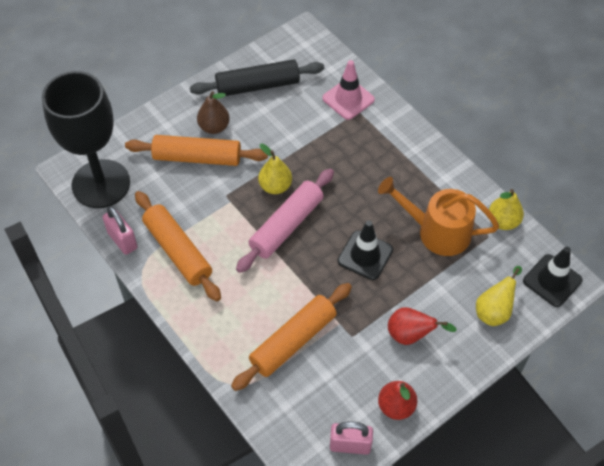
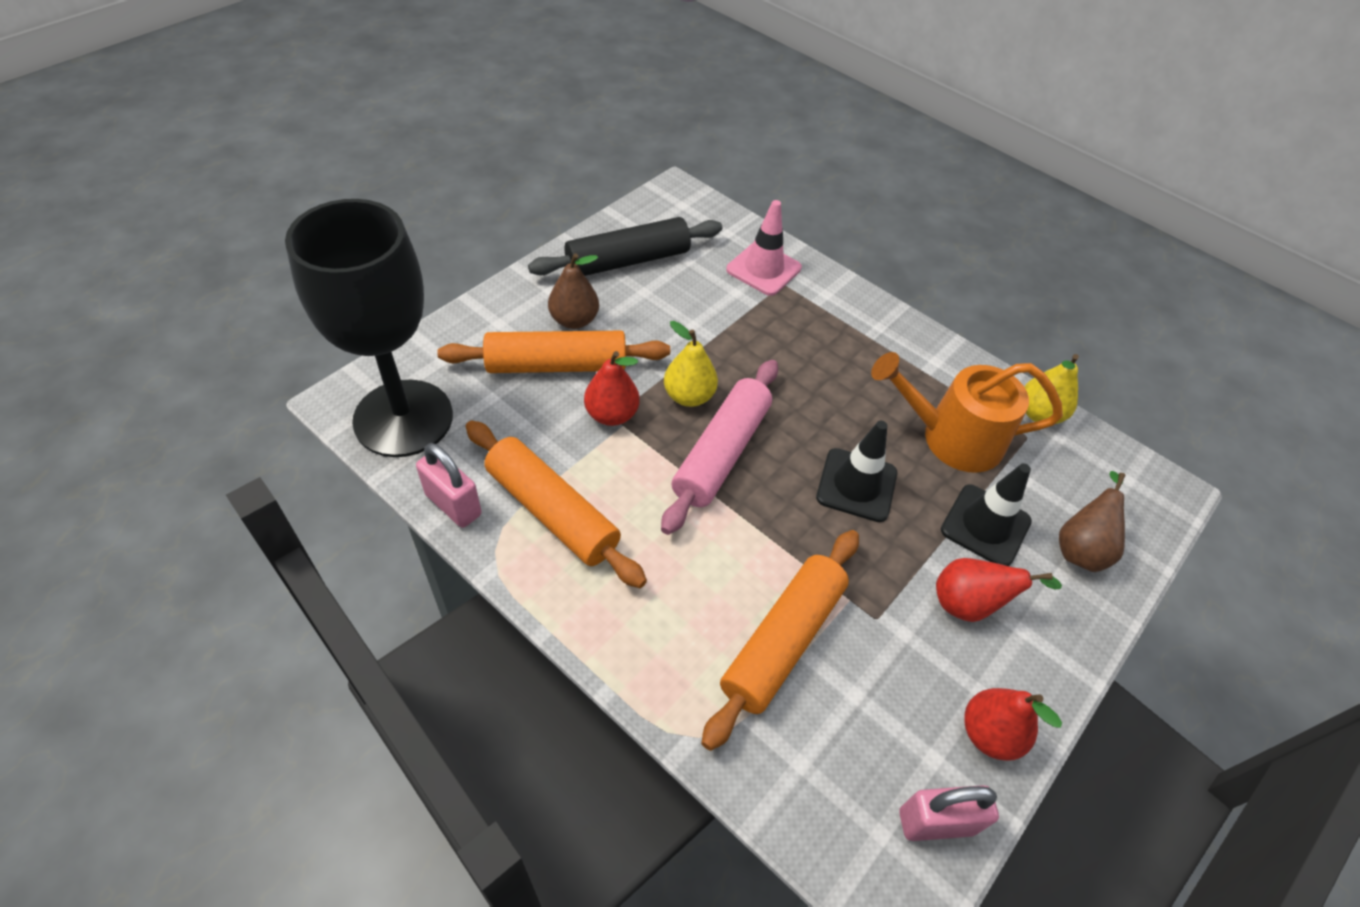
camera: 15 degrees left, 5 degrees down
yellow pear [476,266,522,326] -> brown pear [1059,471,1126,572]
black traffic cone [523,247,583,307] -> black traffic cone moved to [941,463,1032,566]
none -> red pear [584,351,640,426]

